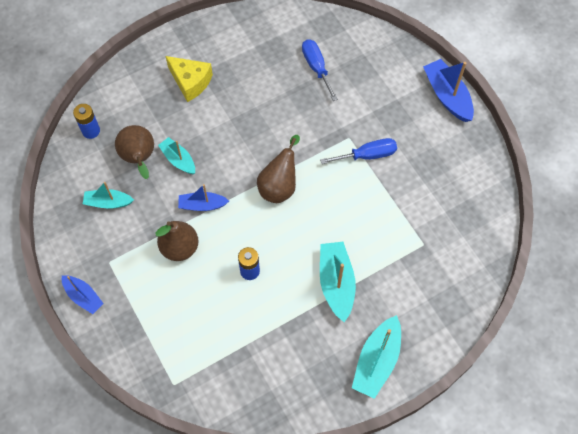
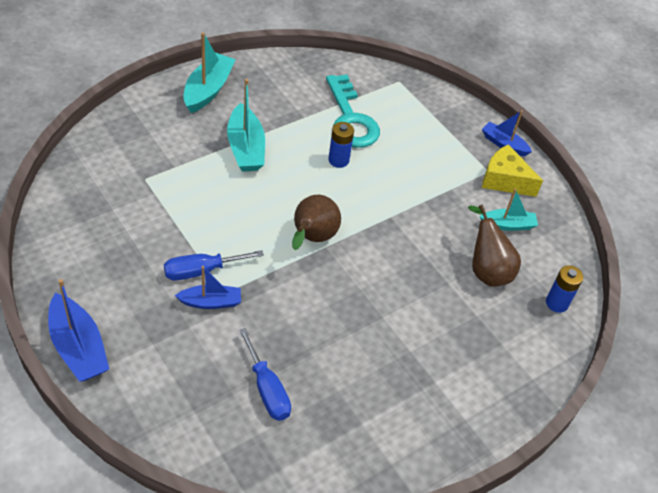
camera: 170 degrees right, 15 degrees down
brown pear [155,221,199,261] -> none
turquoise boat [158,137,195,174] -> none
yellow cheese [166,56,213,102] -> yellow cheese moved to [482,144,543,197]
blue boat [178,184,229,211] -> blue boat moved to [175,266,241,309]
none -> turquoise key [326,75,380,148]

